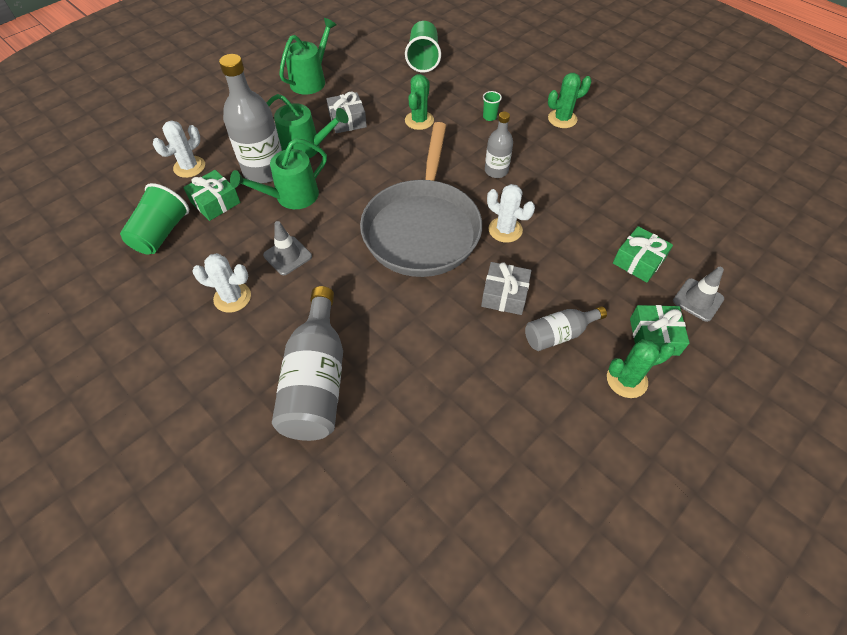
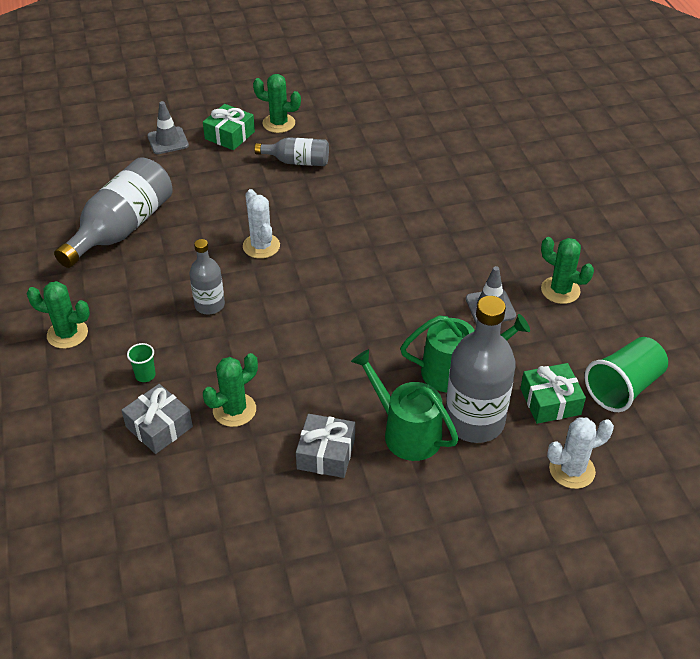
camera: 150 degrees left, 10 degrees down
white cactus [192,253,251,313] -> green cactus [541,237,594,304]
grey bottle [272,286,343,441] -> grey bottle moved to [54,157,173,268]
green watering can [279,18,336,95] -> none
grey pan [360,122,482,277] -> none
green cup [405,21,441,73] -> none
grey gift [481,262,531,315] -> grey gift moved to [121,384,193,454]
green gift [613,226,673,283] -> none

